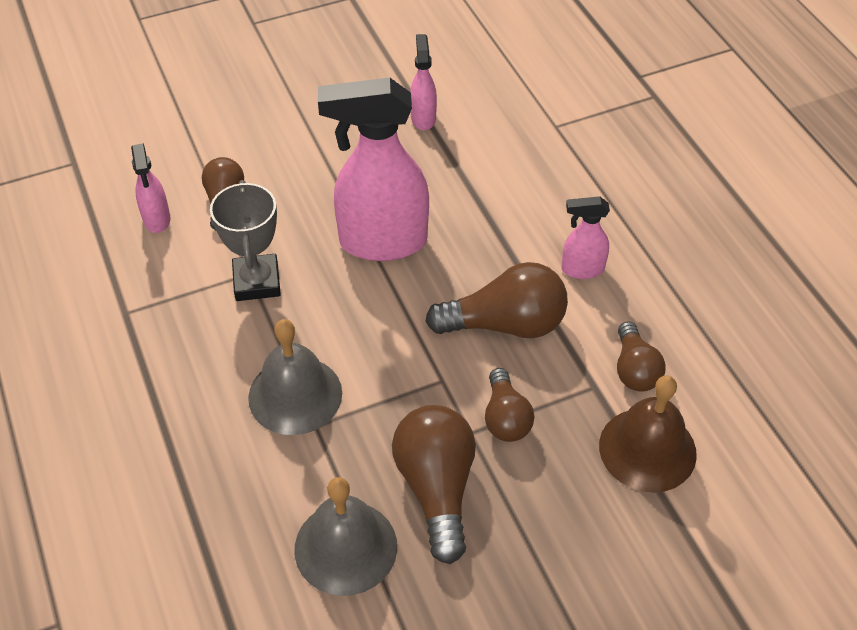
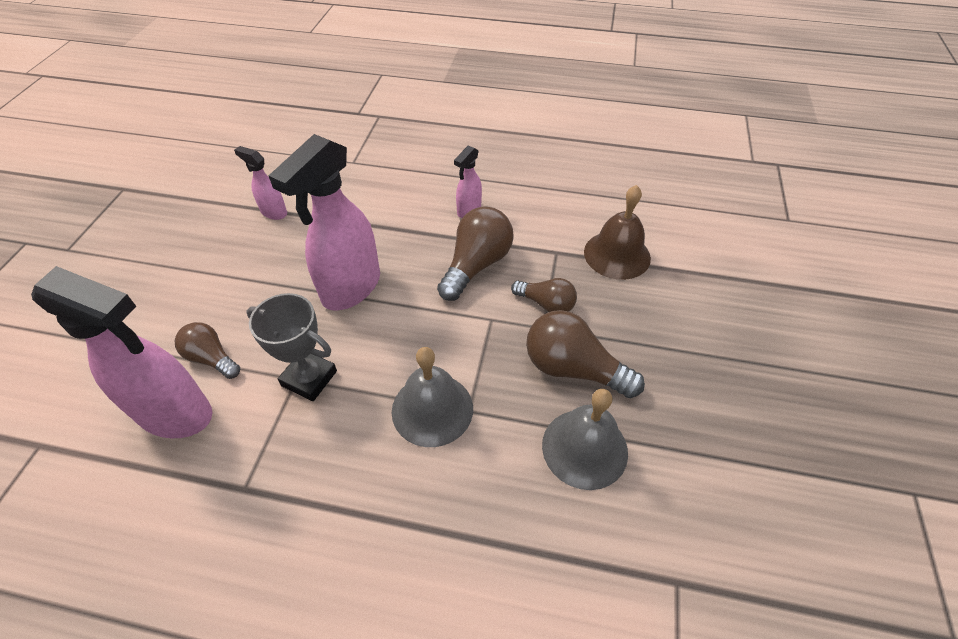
camera: 55 degrees left, 0 degrees up
pink spray bottle [131,144,170,233] -> pink spray bottle [31,266,212,438], size x2.07
brown light bulb [617,322,666,392] -> none

